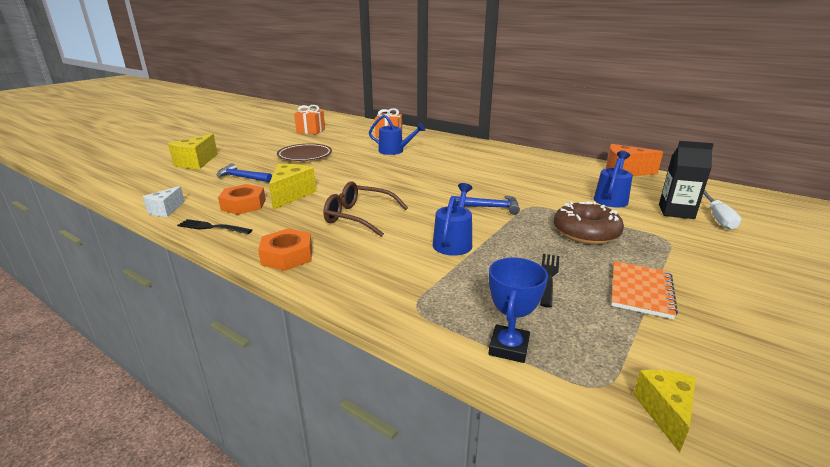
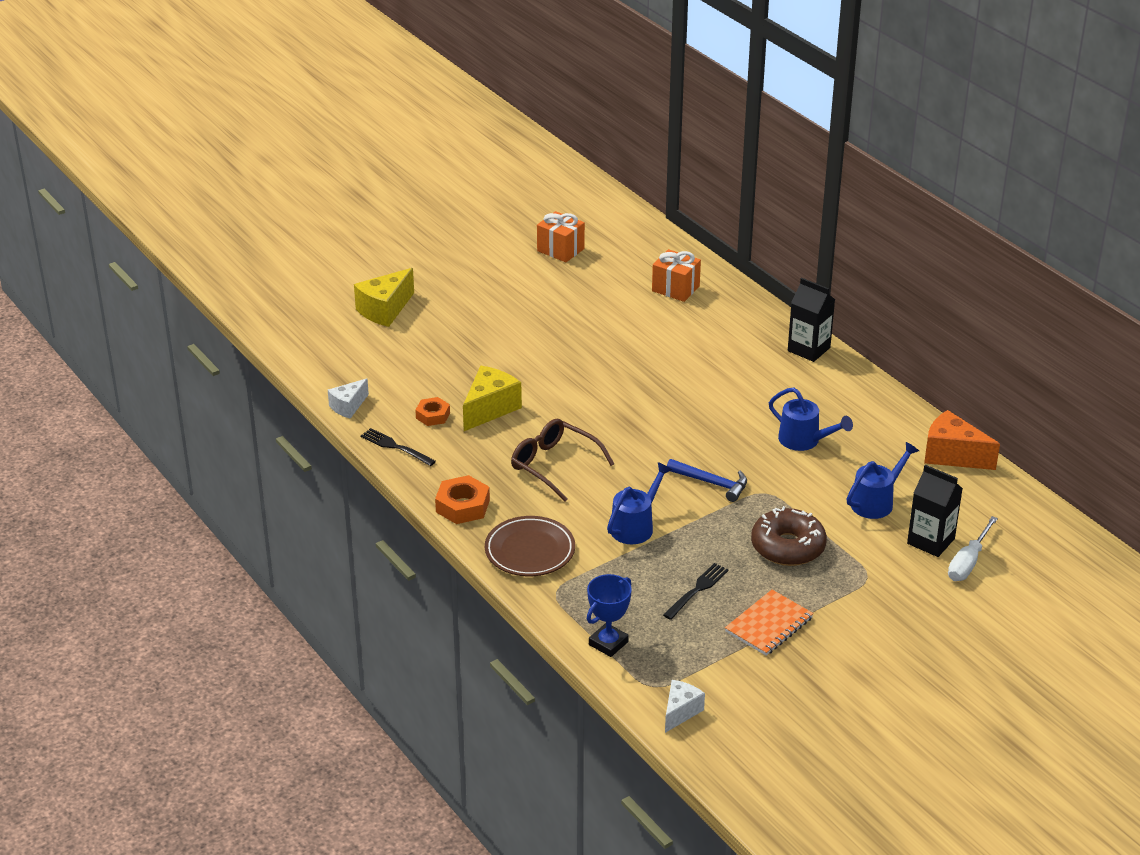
camera: 20 degrees right, 10 degrees up
blue hammer [217,163,272,182] -> none
orange nut [218,184,266,215] -> orange nut [415,397,450,426], size x0.66
brown plate [277,144,332,161] -> brown plate moved to [485,516,575,576]
blue watering can [369,115,425,155] -> blue watering can moved to [769,388,853,451]
yellow cheese [633,370,696,453] -> white cheese [665,680,705,733]
none -> black carton [788,278,835,362]

